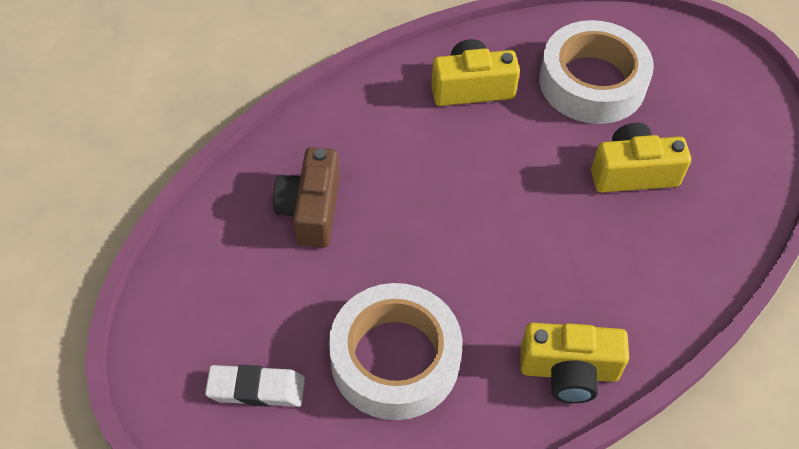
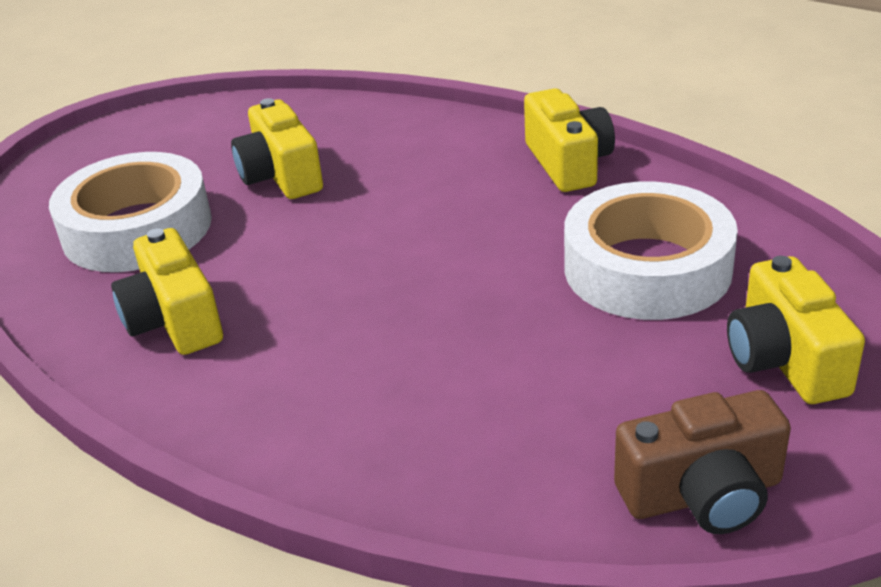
camera: 105 degrees left, 20 degrees down
white eraser [205,365,305,407] -> yellow camera [727,256,865,404]
brown camera [273,147,340,248] -> brown camera moved to [614,390,791,534]

